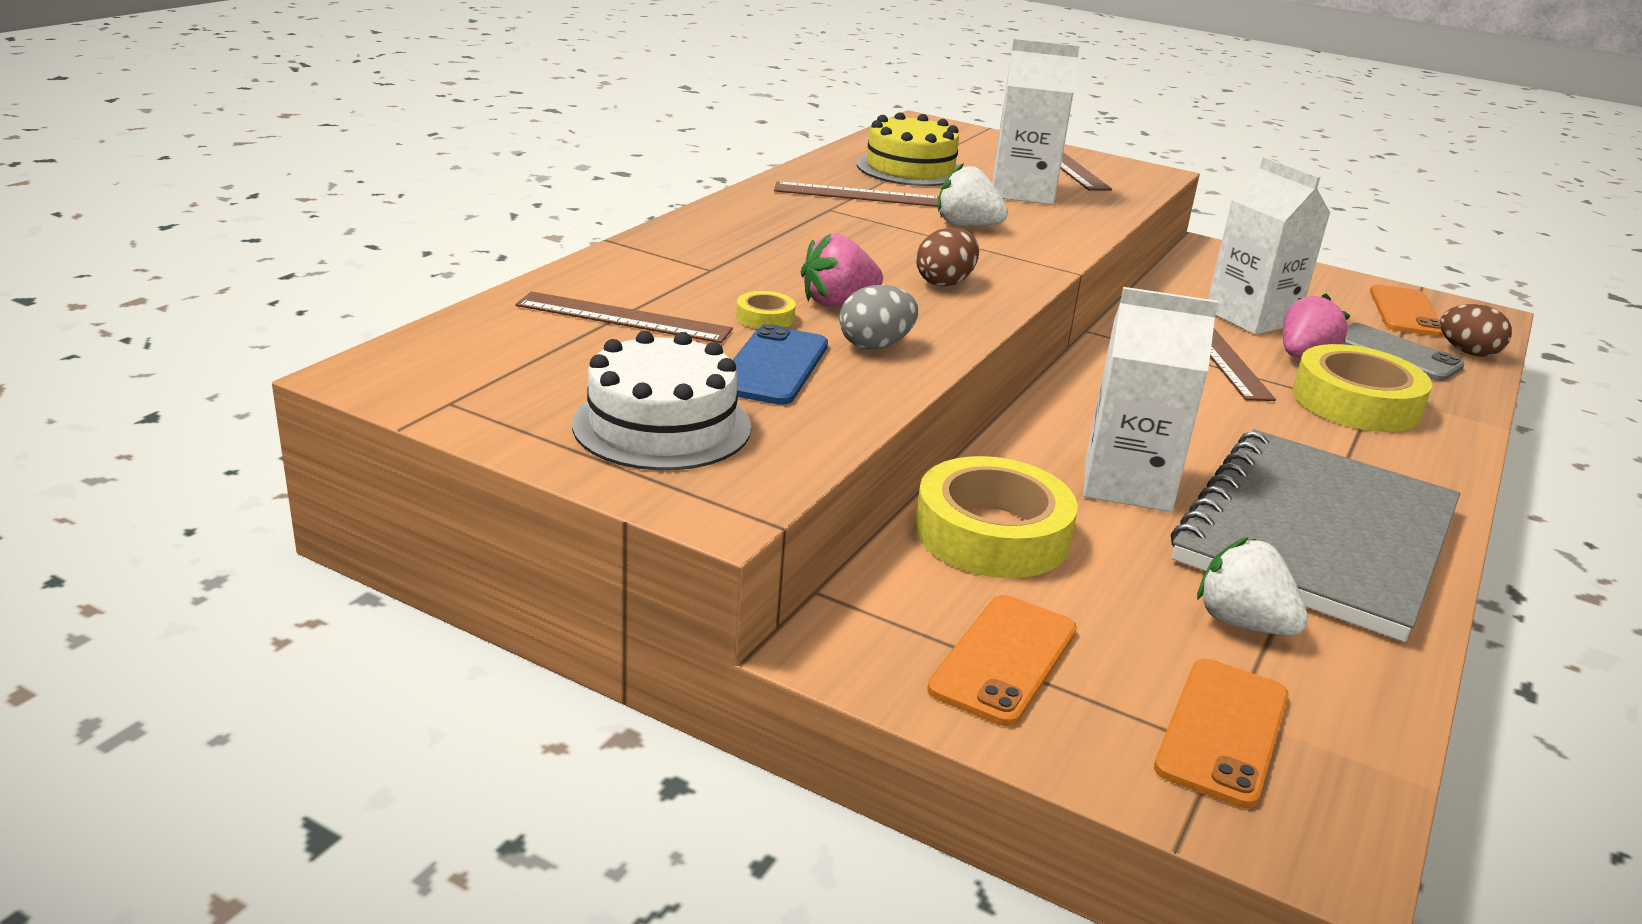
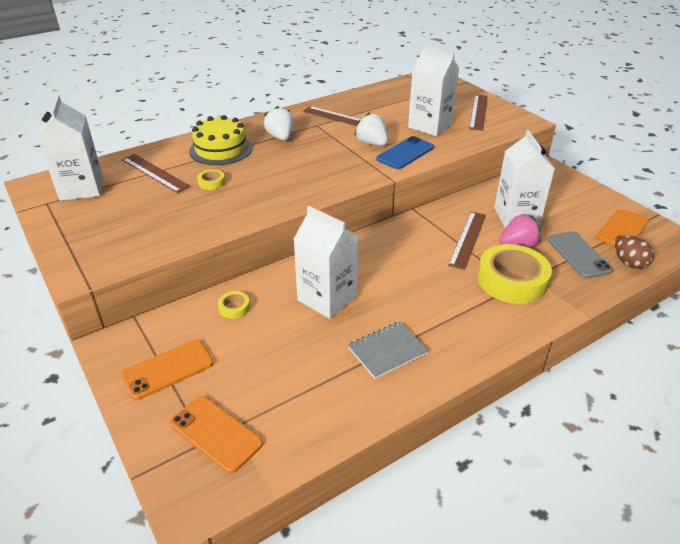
camera: 30 degrees right, 10 degrees up
white cake [572,331,751,471] -> none
blue phone [733,324,828,405] -> blue phone moved to [376,136,434,169]
pink strawberry [801,234,883,306] -> none
grey egg [839,285,918,349] -> none
yellow cake [857,112,959,186] -> yellow cake moved to [189,115,252,165]
yellow tape [915,456,1078,578] -> yellow tape [218,291,250,319], size x0.43
brown egg [916,228,979,287] -> none
orange phone [1154,659,1289,808] -> orange phone turned 75 degrees clockwise [170,396,263,474]
grey notebook [1171,429,1460,642] -> grey notebook [348,322,428,379], size x0.43
white strawberry [1197,537,1309,636] -> white strawberry moved to [264,106,294,140]
none -> white carton [37,95,103,201]

